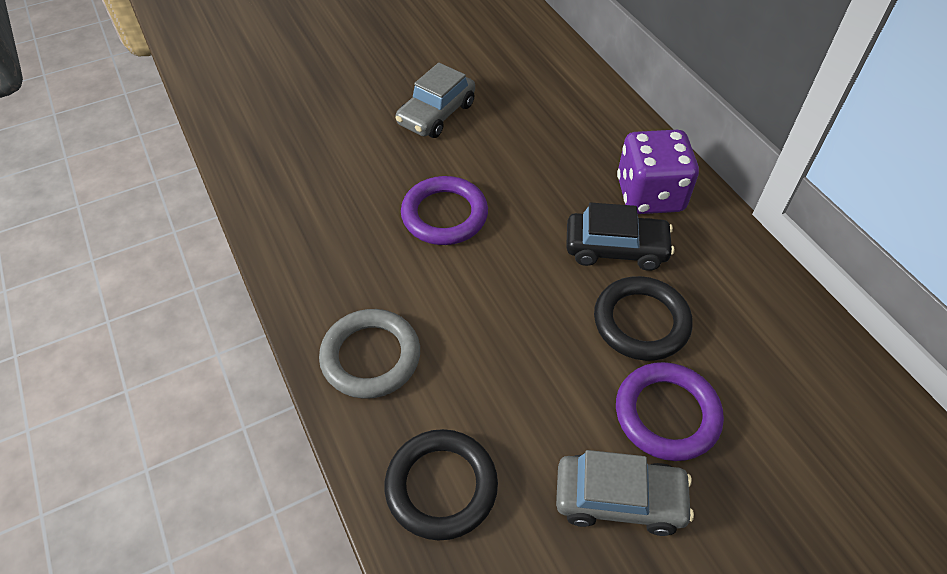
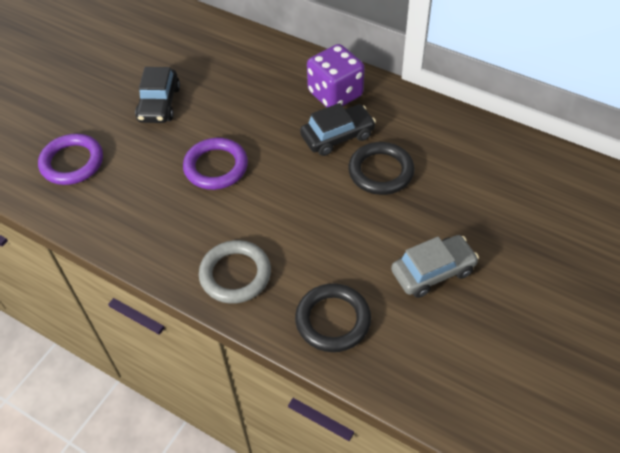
camera: 30 degrees left, 0 degrees up
grey car [395,63,475,138] -> black car [135,67,180,123]
purple ring [616,362,724,461] -> purple ring moved to [38,134,103,185]

